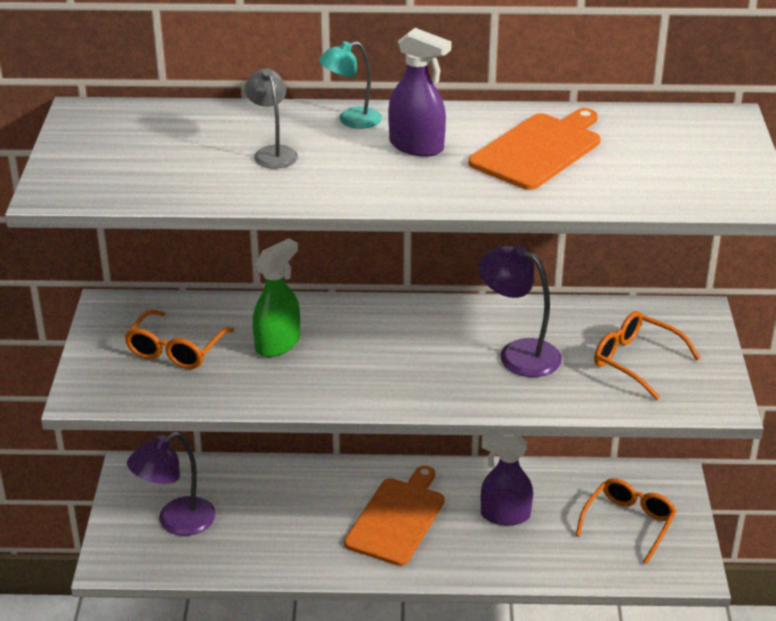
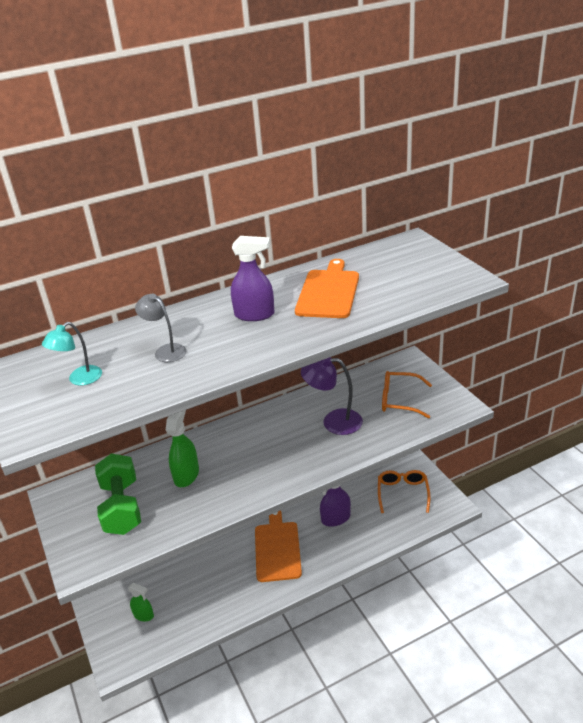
camera: 25 degrees left, 0 degrees up
orange glasses [125,309,234,369] -> green dumbbell [95,453,141,535]
purple lamp [127,432,216,536] -> green spray bottle [128,583,154,622]
turquoise lamp [319,41,382,128] -> turquoise lamp moved to [42,322,102,386]

